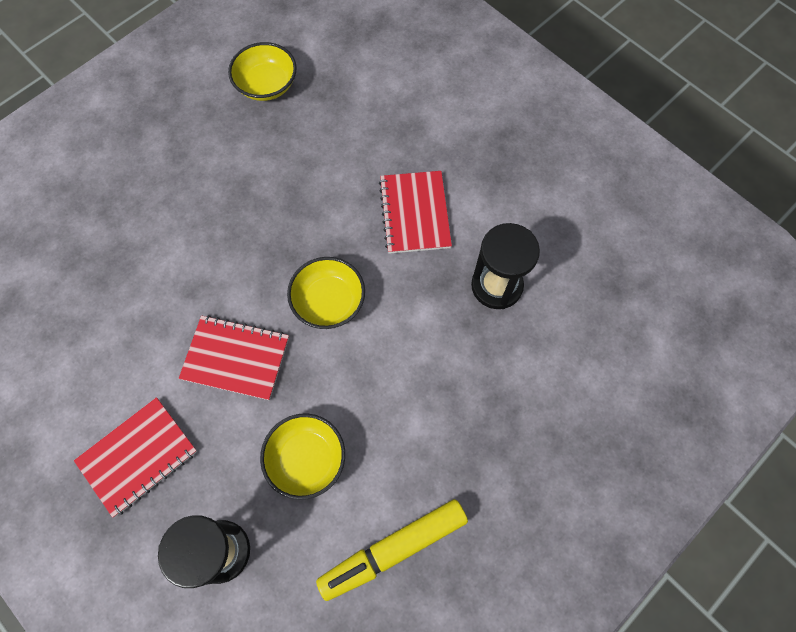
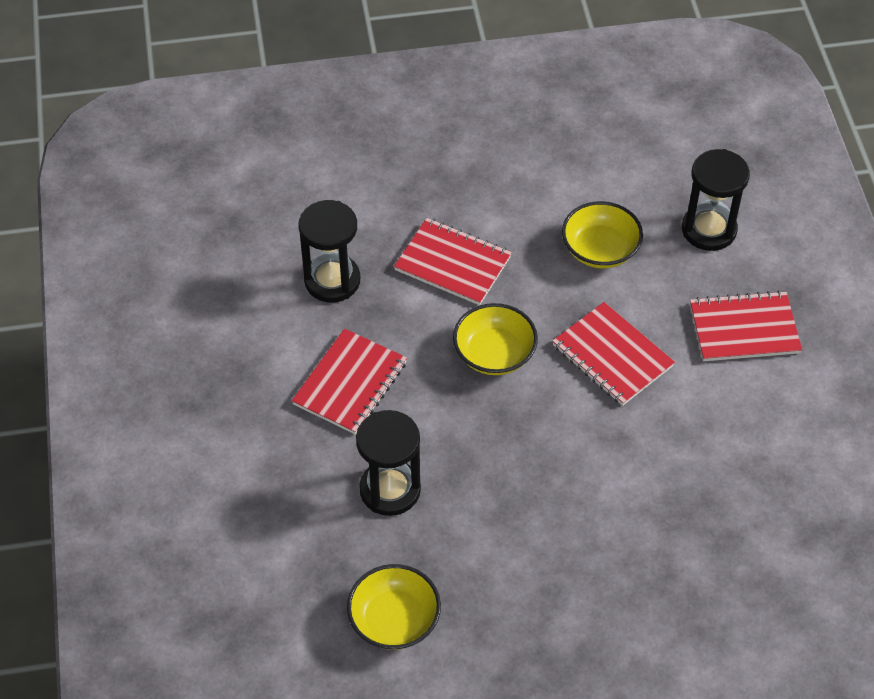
camera: 145 degrees left, 15 degrees down
yellow marker [316,499,468,601] -> none
none -> black hourglass [356,410,421,516]
none -> red notebook [394,218,512,305]

